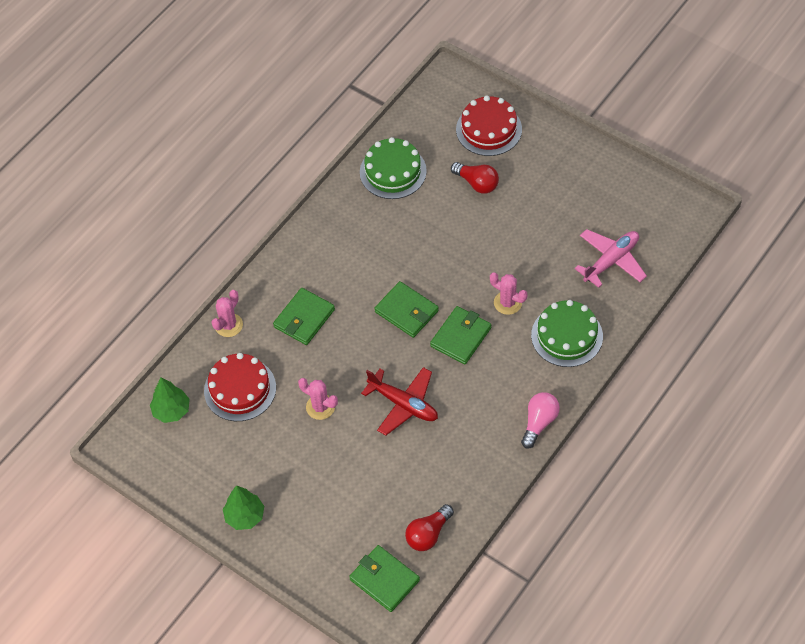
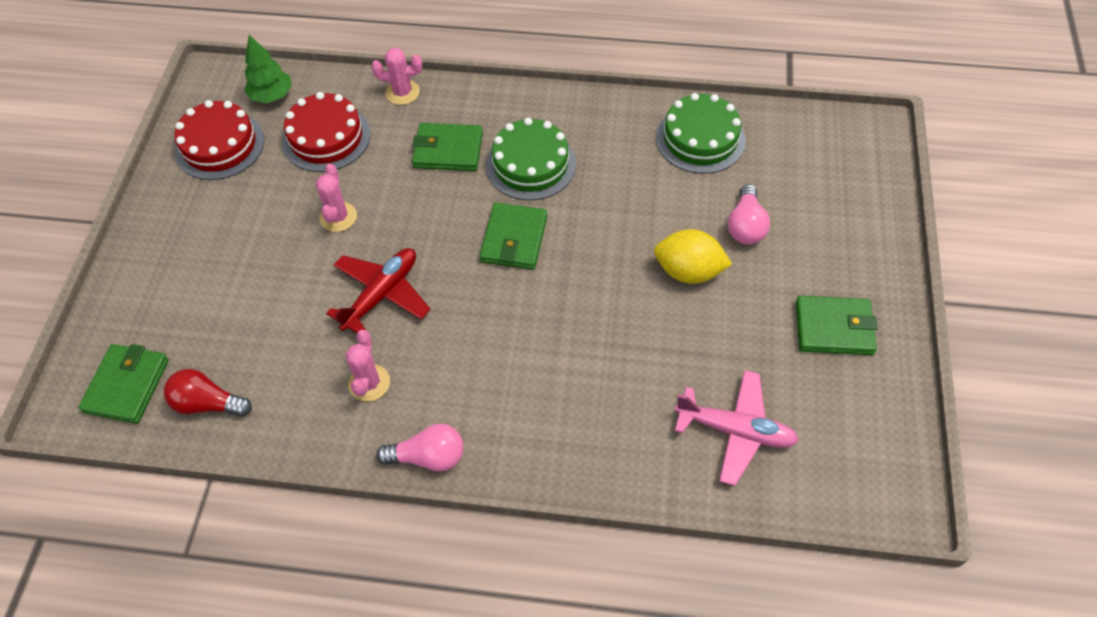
camera: 60 degrees right, 0 degrees up
green tree [223,485,264,530] -> none
red plane [361,367,438,435] -> red plane turned 150 degrees counterclockwise [326,248,431,333]
green wallet [430,306,491,364] -> green wallet moved to [796,296,878,355]
red light bulb [451,162,499,193] -> pink light bulb [728,184,770,244]
red cake [456,95,522,156] -> red cake moved to [174,100,264,180]
pink cactus [490,272,527,315] -> pink cactus moved to [346,330,390,402]
green cake [531,300,603,367] -> green cake moved to [486,118,576,200]
none -> yellow lemon [654,229,732,284]

